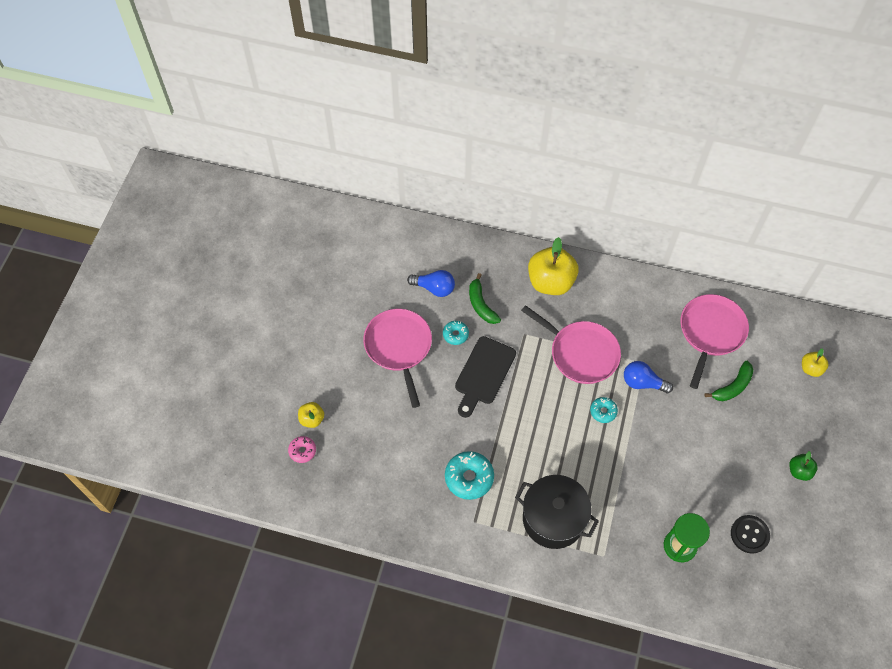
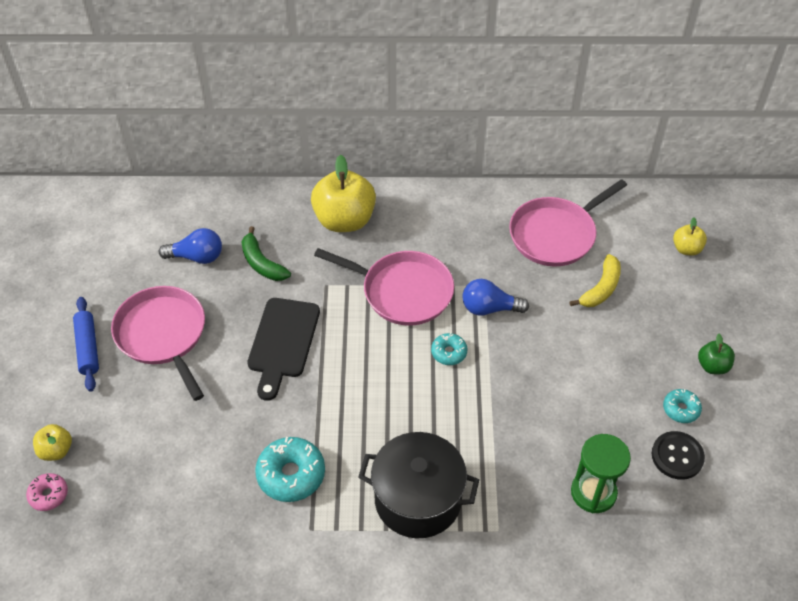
camera: 15 degrees left, 10 degrees down
turquoise donut [443,321,469,345] -> turquoise donut moved to [663,389,702,423]
pink pan [680,294,749,389] -> pink pan turned 135 degrees counterclockwise [509,179,627,267]
green banana [705,361,754,401] -> yellow banana [569,254,621,307]
none -> blue rolling pin [73,297,99,392]

